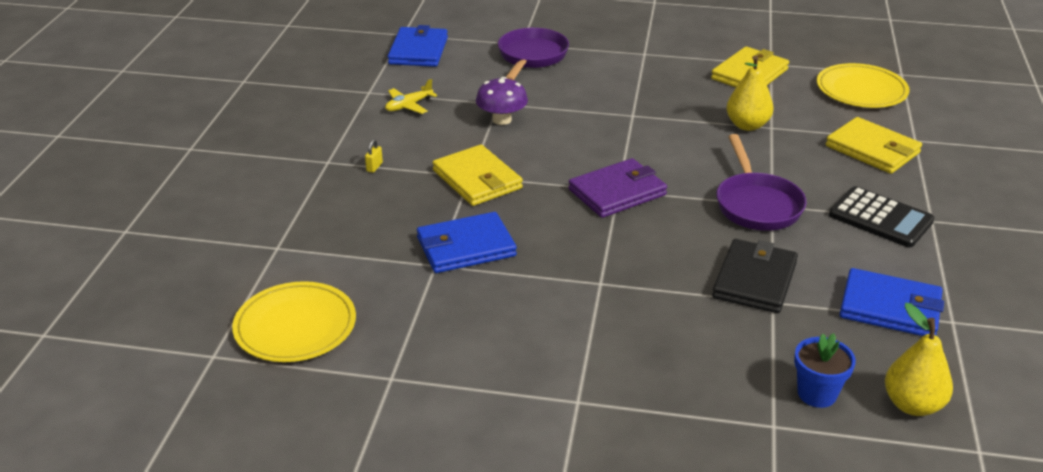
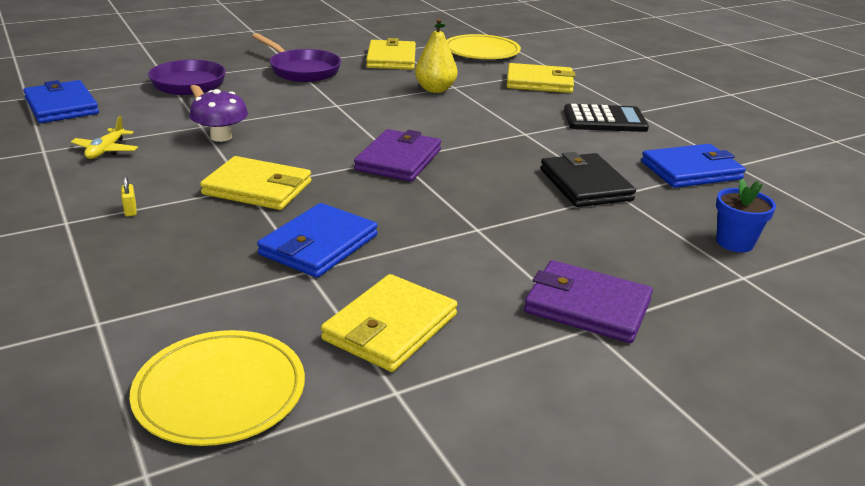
camera: 40 degrees left, 5 degrees down
purple pan [716,134,807,231] -> purple pan moved to [252,33,341,82]
yellow pear [885,303,953,416] -> none
none -> yellow wallet [321,274,457,372]
none -> purple wallet [524,260,653,343]

